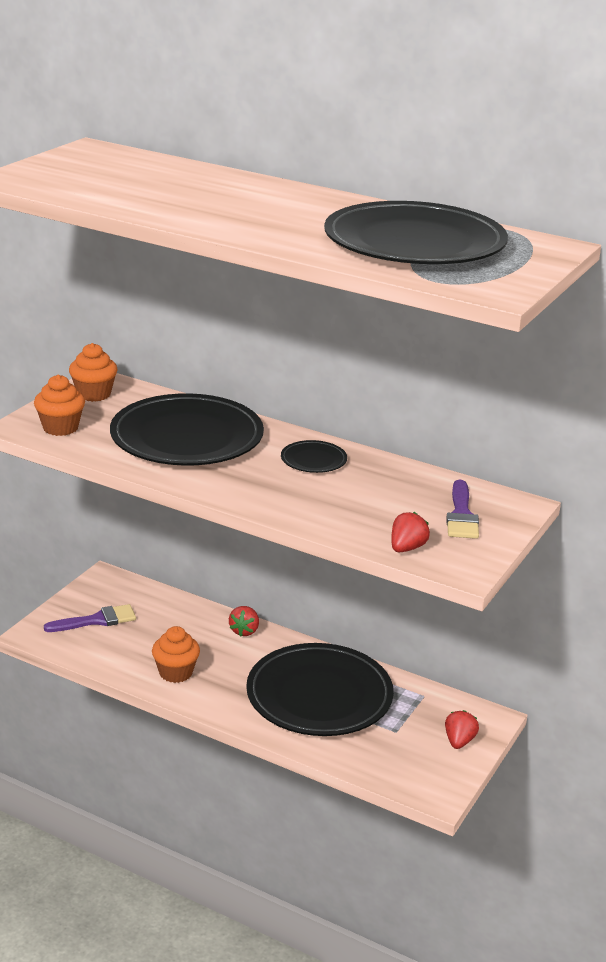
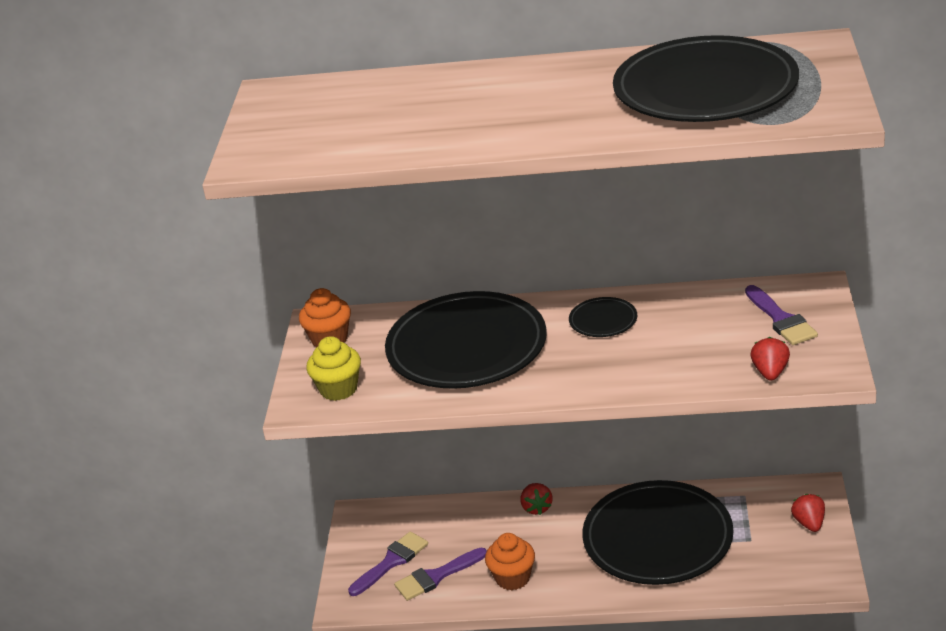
camera: 20 degrees left, 5 degrees up
orange cupcake [34,375,85,436] -> yellow cupcake [306,336,361,401]
none -> purple brush [394,548,487,601]

